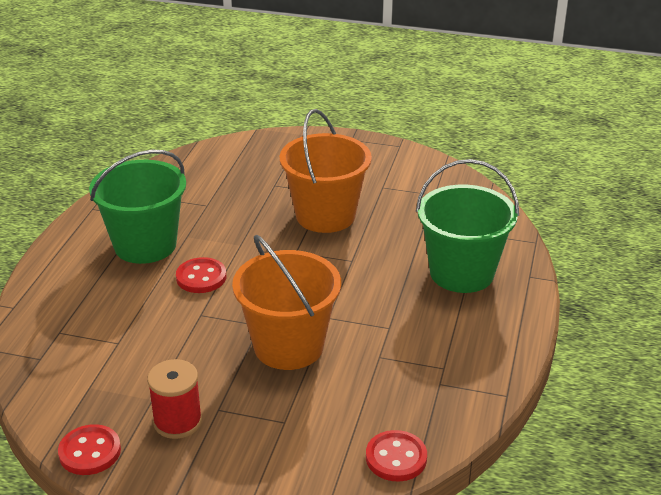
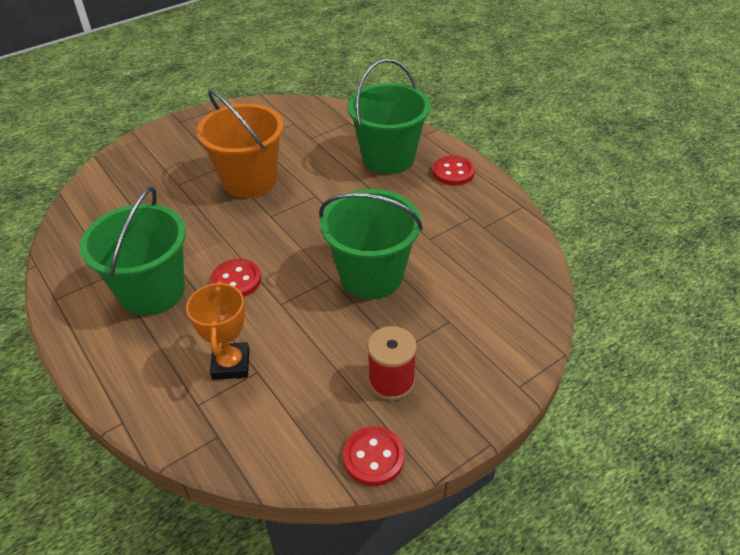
camera: 50 degrees left, 10 degrees up
orange bucket [232,235,341,370] -> green bucket [319,189,423,299]
red button [366,430,427,481] -> red button moved to [433,156,475,186]
none -> orange trophy [186,281,250,380]

